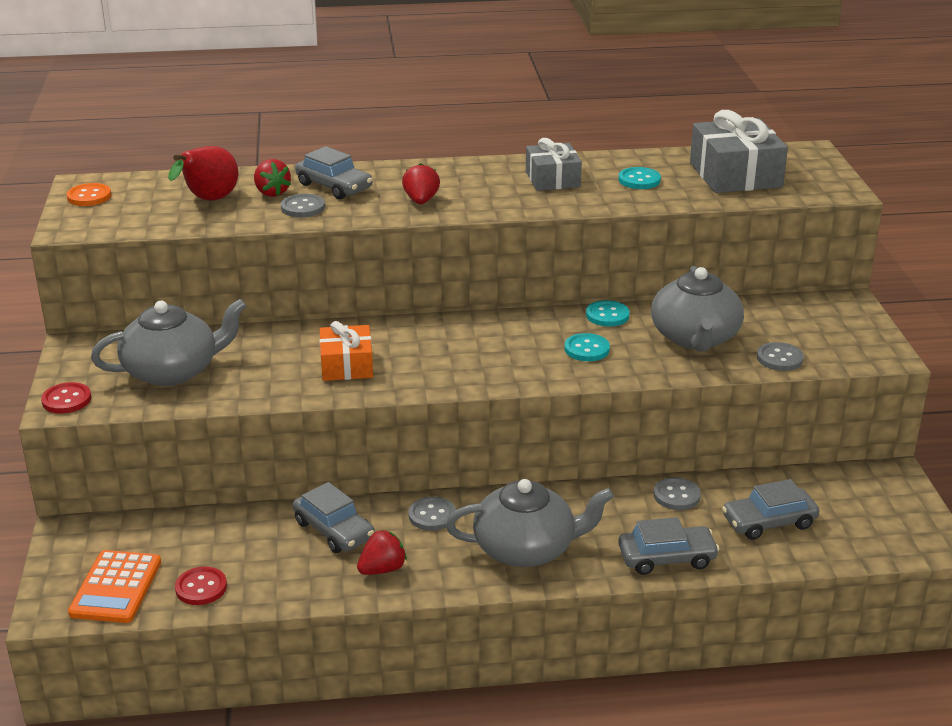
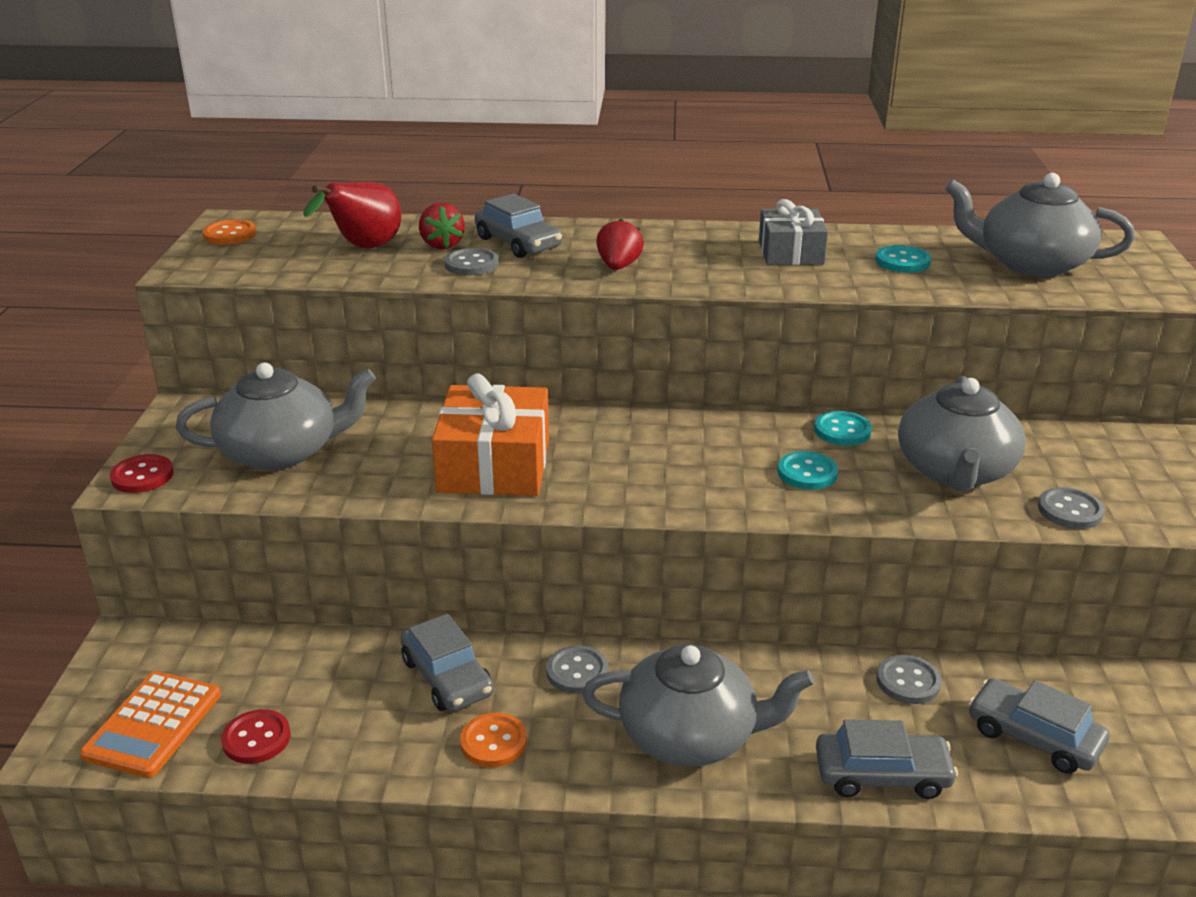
camera: 10 degrees right, 0 degrees up
orange gift [320,321,373,381] -> orange gift [432,374,549,496], size x1.57
red strawberry [357,530,407,575] -> orange button [460,713,527,767]
grey gift [690,110,788,193] -> grey teapot [945,173,1135,277]
grey car [722,479,819,540] -> grey car turned 45 degrees clockwise [969,678,1109,774]

